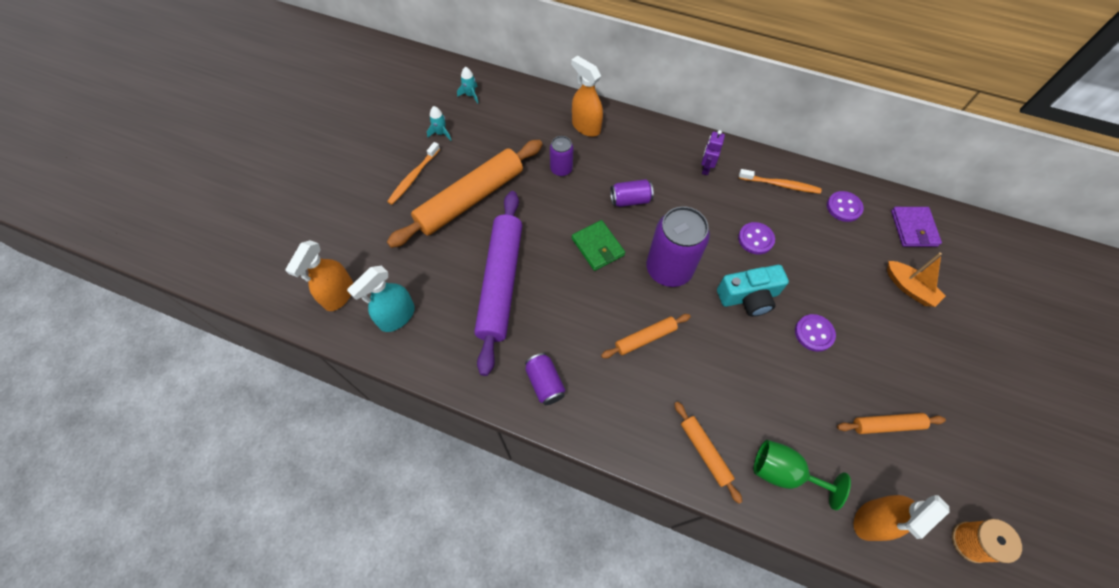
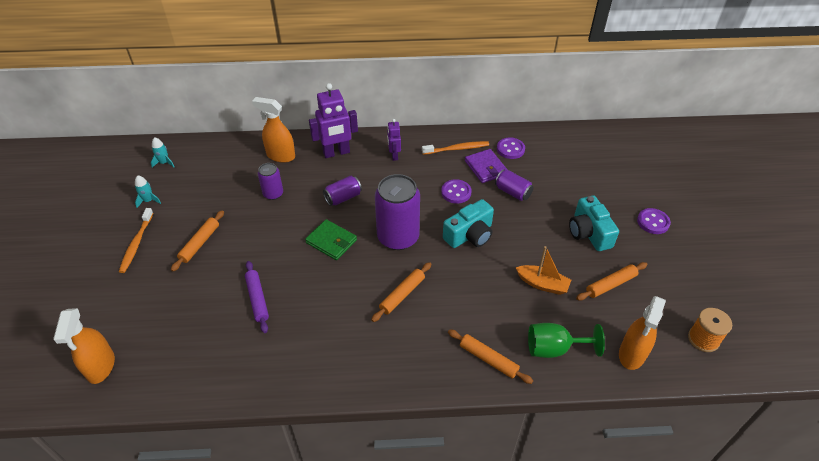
camera: 25 degrees left, 15 degrees down
turquoise spray bottle [347,266,415,332] -> none
orange rolling pin [387,140,543,248] -> orange rolling pin [171,210,224,272], size x0.47
purple rolling pin [474,191,522,376] -> purple rolling pin [245,261,269,333], size x0.47
purple can [525,353,565,405] -> purple can moved to [495,170,534,201]
purple button [795,314,836,352] -> purple button moved to [637,208,671,234]
orange boat [887,252,946,307] -> orange boat moved to [516,246,571,295]
purple wallet [891,207,942,247] -> purple wallet moved to [465,149,508,183]
none -> purple robot [309,83,358,158]
none -> turquoise camera [569,195,619,251]

